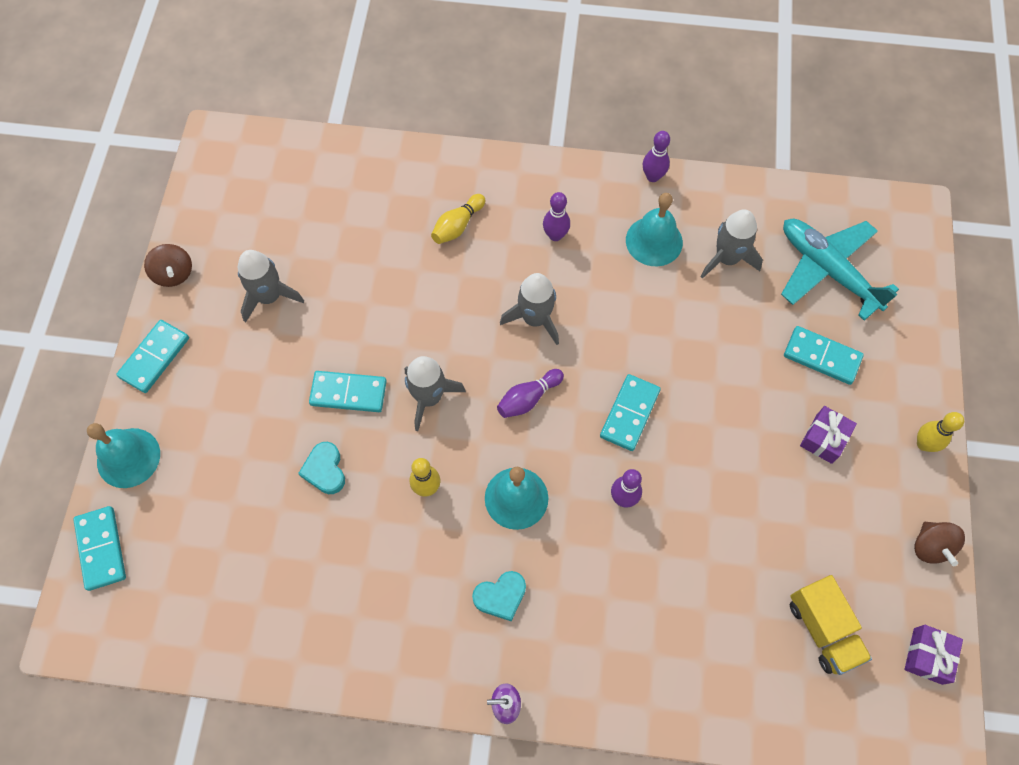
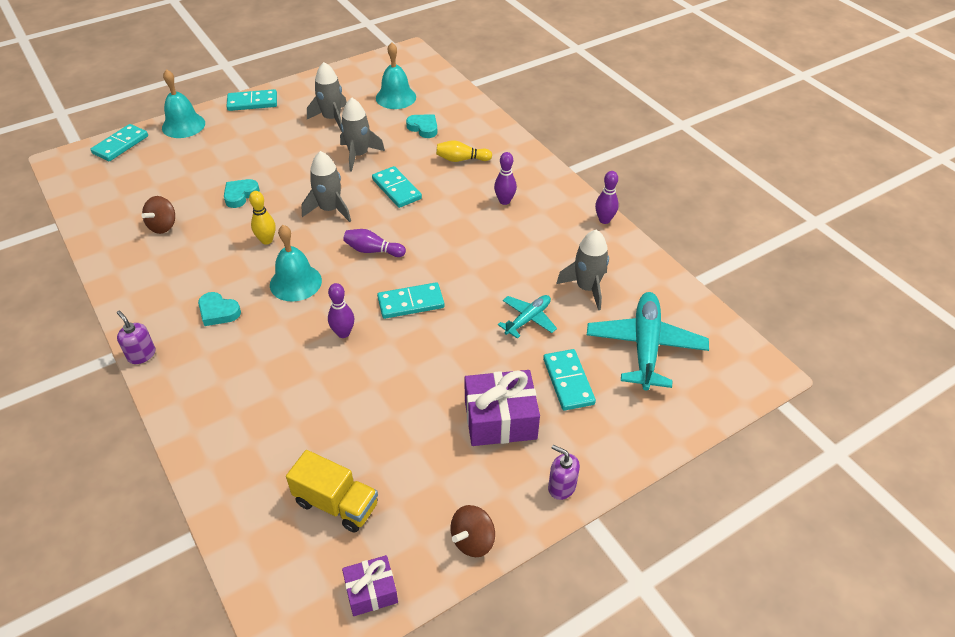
camera: 50 degrees right, 20 degrees down
brown spinning top [144,244,192,287] -> brown spinning top moved to [141,196,175,234]
turquoise domino [309,371,387,412] -> turquoise domino moved to [372,166,422,208]
grey rocket [500,273,559,345] -> grey rocket moved to [340,98,385,172]
turquoise bell [626,193,683,266] -> turquoise bell moved to [376,42,416,109]
yellow truck [790,575,872,675] -> yellow truck turned 90 degrees counterclockwise [286,450,378,533]
purple gift [800,406,857,464] -> purple gift [465,370,540,446], size x1.69
yellow bowling pin [917,412,964,452] -> purple soap dispenser [548,445,580,500]
none -> turquoise heart [406,115,437,138]
none -> turquoise plane [498,295,557,339]

